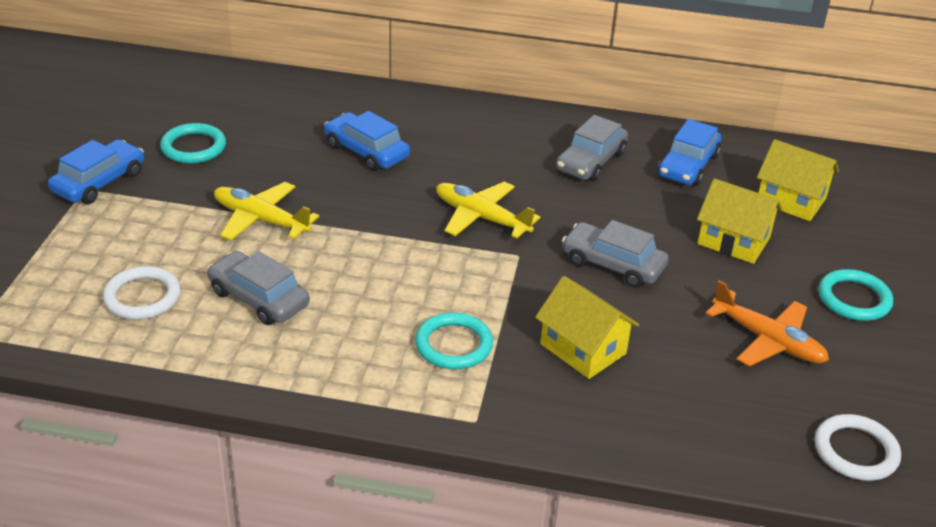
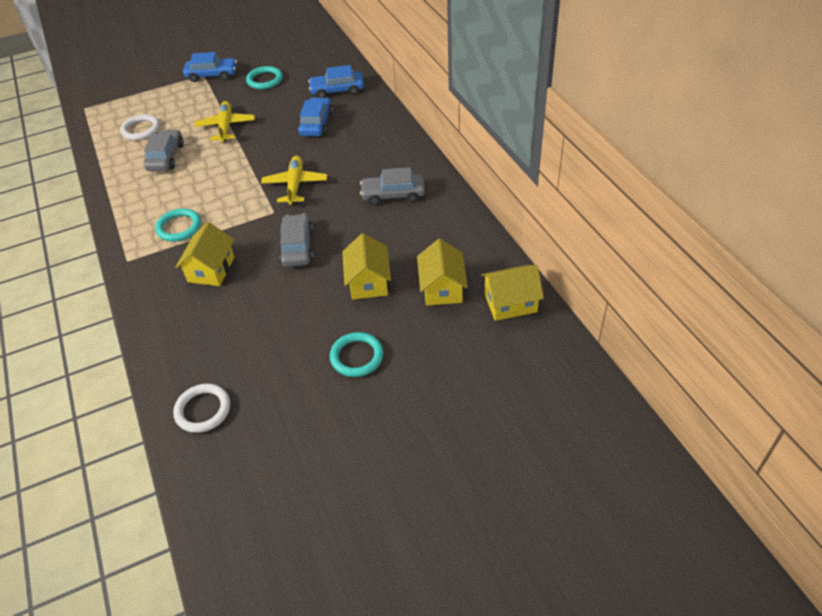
camera: 60 degrees right, 10 degrees up
blue car [658,119,721,186] -> blue car moved to [308,65,364,98]
orange plane [706,280,829,366] -> none
none -> yellow house [481,265,544,321]

